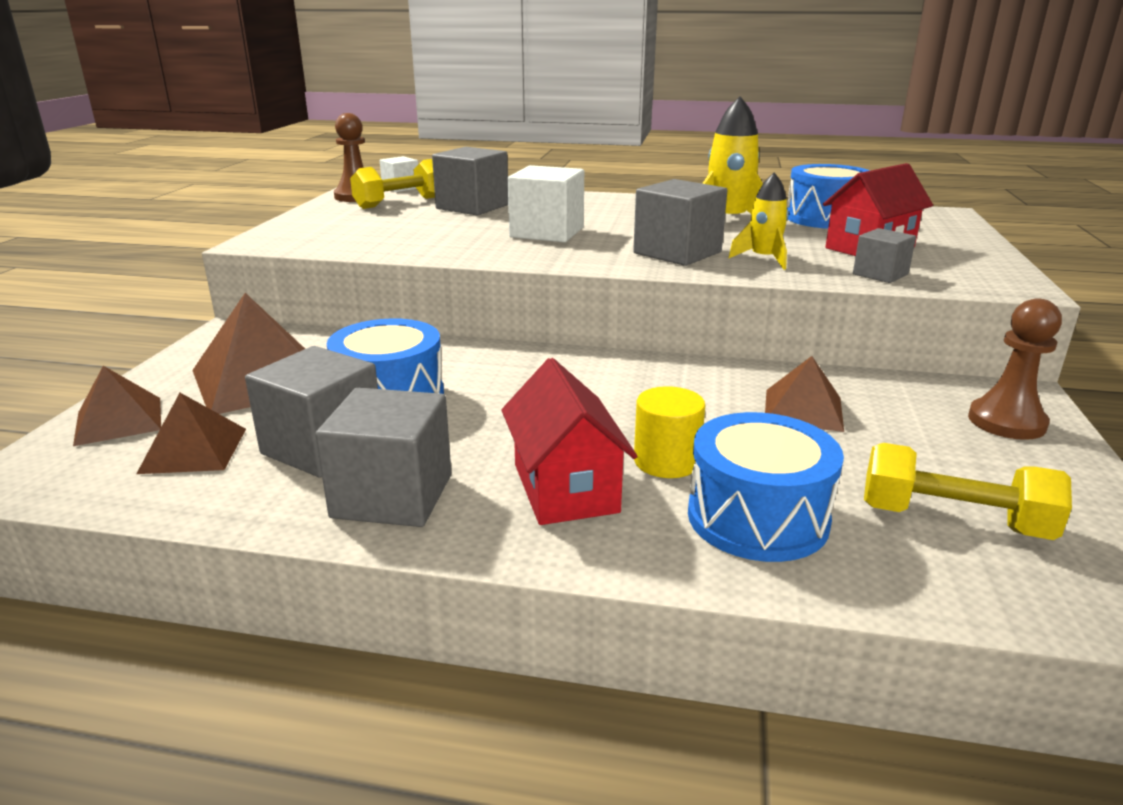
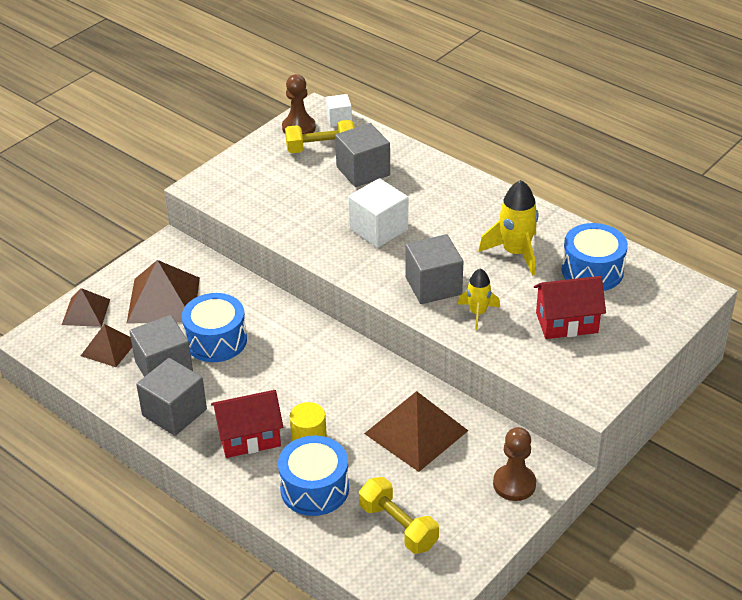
camera: 30 degrees right, 15 degrees up
red house [501,358,637,525] -> red house turned 60 degrees clockwise [211,390,283,458]
brown pyramid [765,356,844,432] -> brown pyramid [364,391,468,472], size x1.66
grey cube [853,228,916,283] -> none

